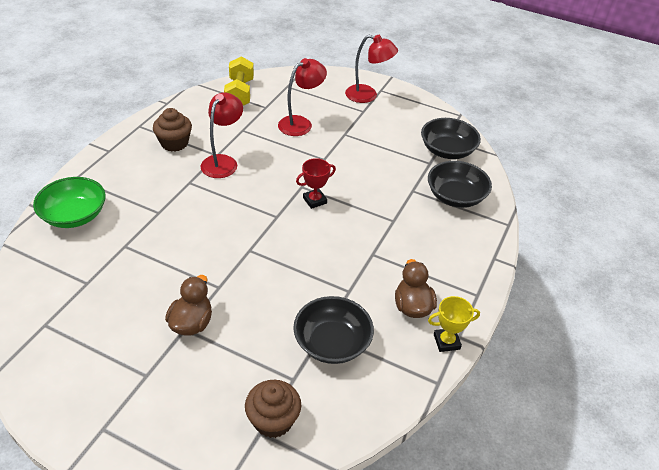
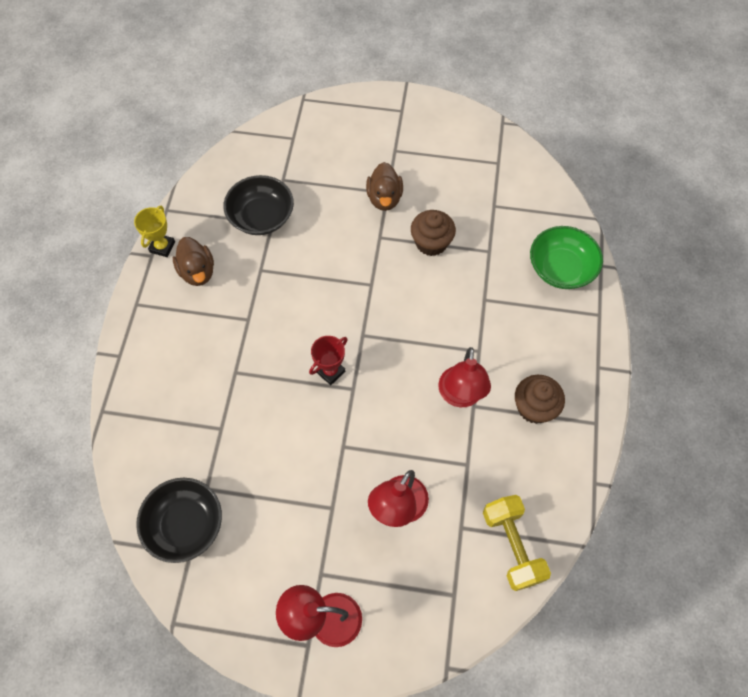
camera: 165 degrees right, 20 degrees up
brown cupcake [245,380,301,438] -> brown cupcake moved to [411,210,456,256]
black bowl [428,161,492,208] -> none
yellow trophy [428,296,480,352] -> yellow trophy turned 45 degrees counterclockwise [134,206,175,257]

